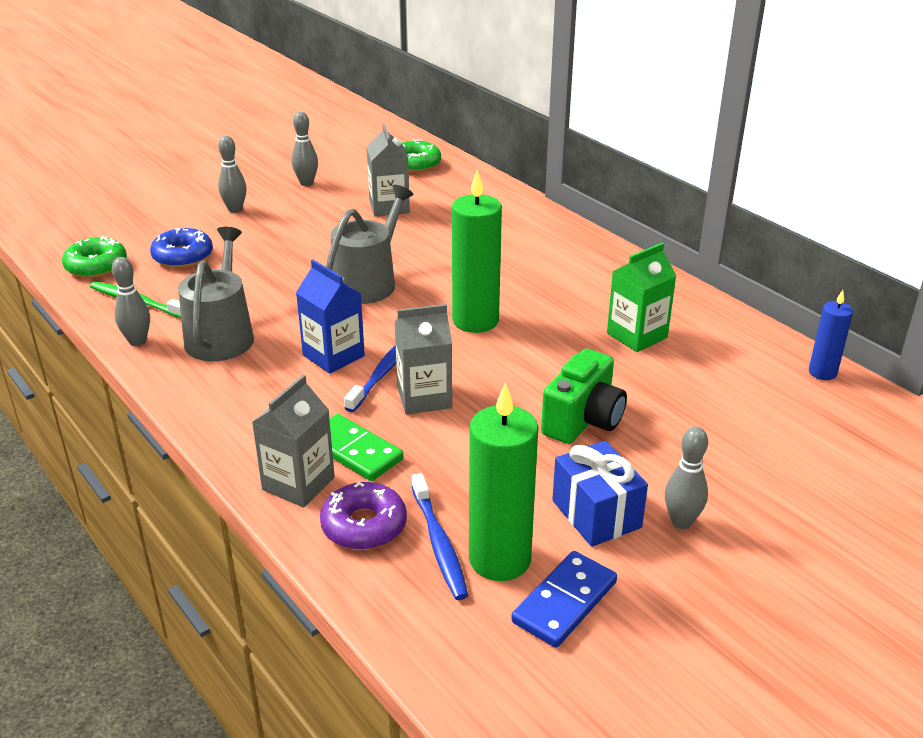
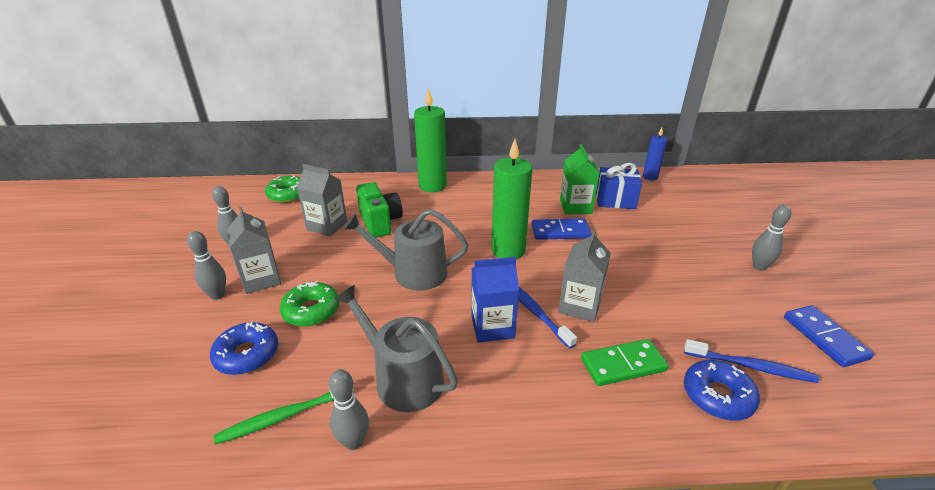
camera: 55 degrees left, 0 degrees up
green donut [62,236,127,278] -> green donut moved to [280,281,339,327]
grey carton [252,375,335,508] -> grey carton moved to [227,207,281,294]
purple donut [320,482,407,550] -> blue donut [684,360,760,421]
grey watering can [326,185,413,304] -> grey watering can turned 60 degrees counterclockwise [344,209,468,291]
green candle [469,382,538,581] -> green candle moved to [414,88,447,192]
green camera [541,349,627,444] -> green camera moved to [356,182,403,238]
blue gift [552,441,648,547] -> blue gift moved to [596,163,642,209]
none -> blue domino [531,218,592,240]

